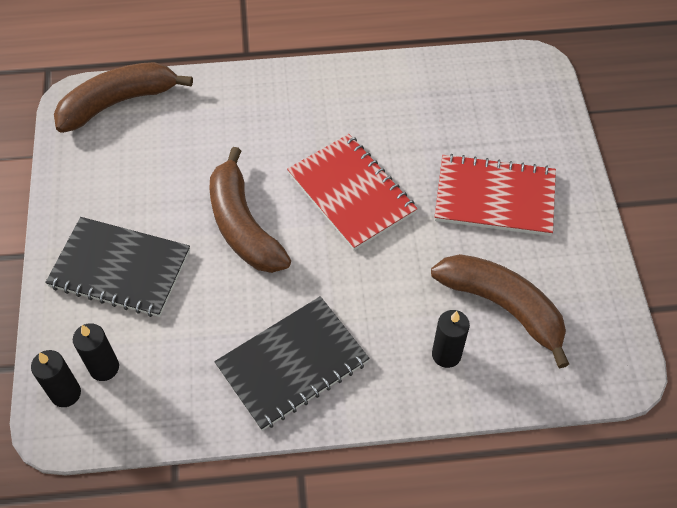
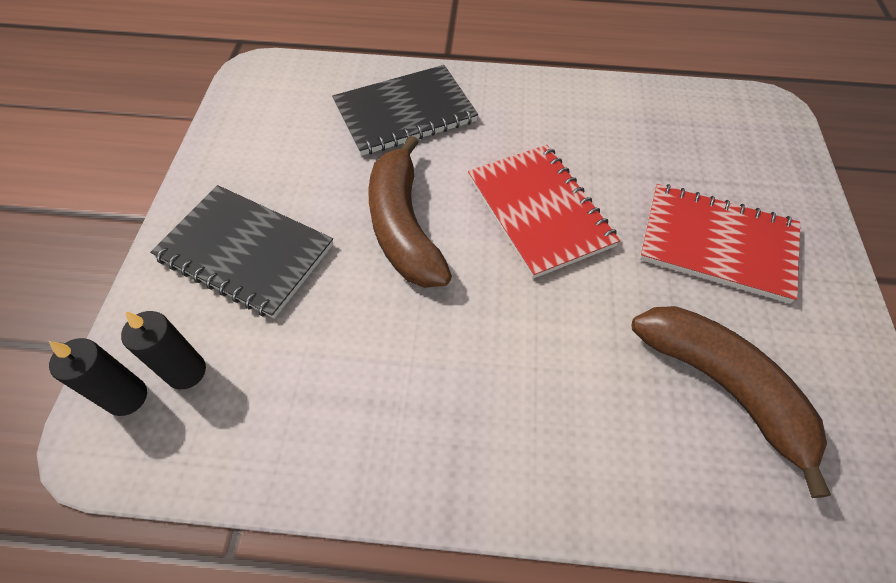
camera: 10 degrees right, 0 degrees up
brown banana [54,62,193,133] -> none
black notebook [215,296,370,431] -> black notebook moved to [332,65,478,156]
black candle [432,310,470,368] -> none

